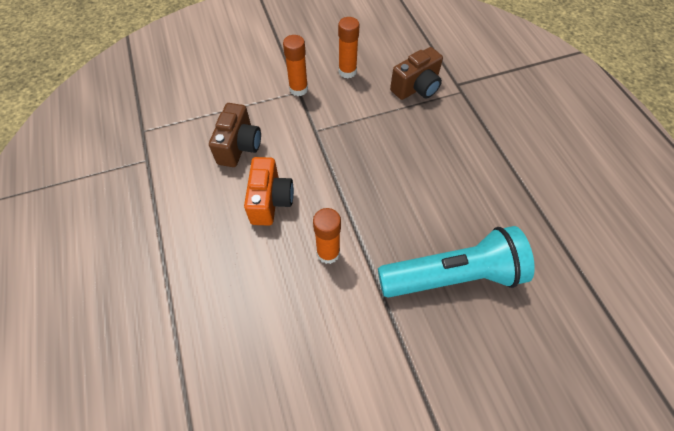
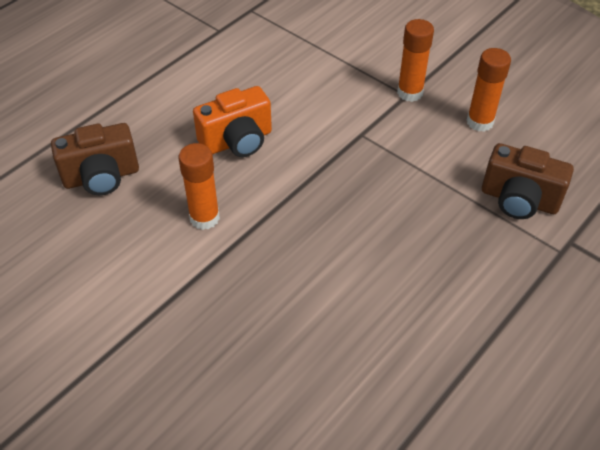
camera: 60 degrees right, 10 degrees down
brown camera [209,103,261,167] -> brown camera moved to [51,123,139,195]
turquoise flashlight [378,226,535,298] -> none

